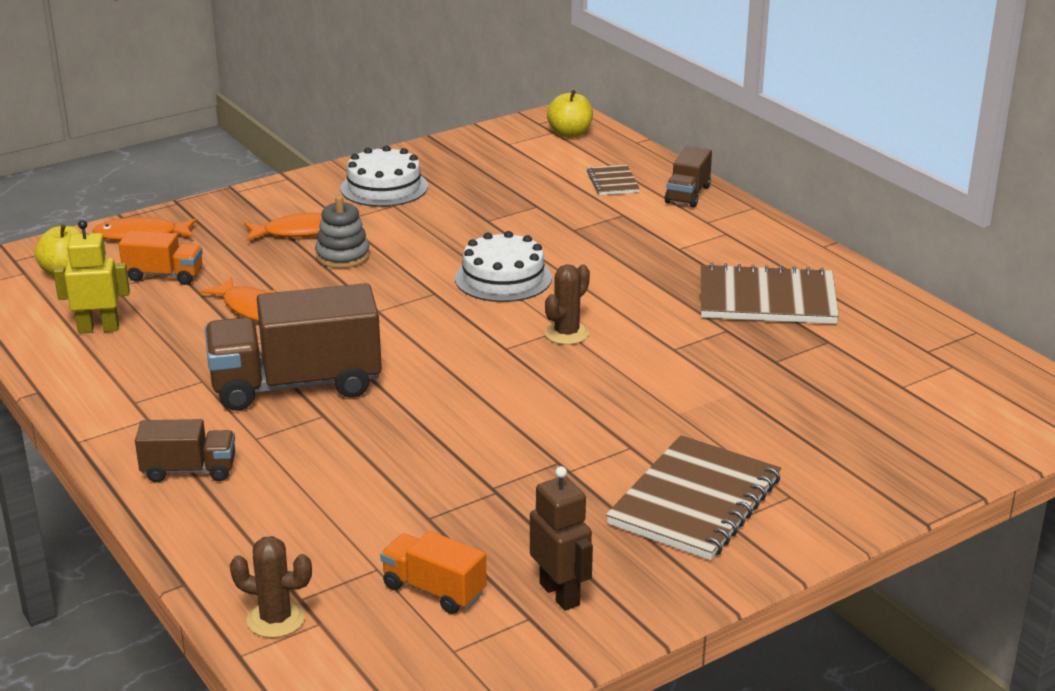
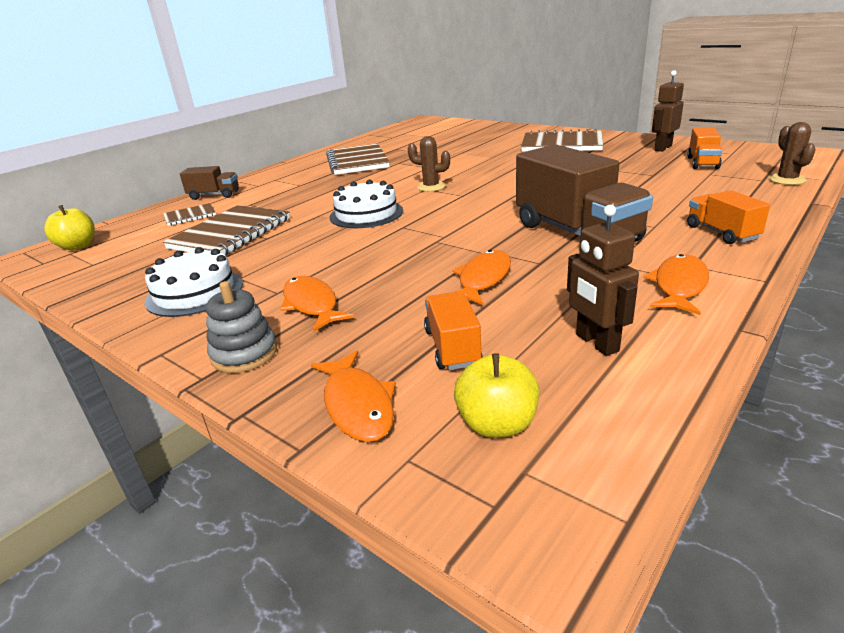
camera: 105 degrees left, 0 degrees up
yellow robot [53,220,130,333] -> brown robot [567,205,639,356]
brown truck [135,419,235,482] -> orange truck [687,190,770,244]
grey stacking toy [315,195,370,268] -> grey stacking toy moved to [206,281,277,373]
none -> brown notebook [163,205,290,256]
none -> orange fish [644,254,709,315]

